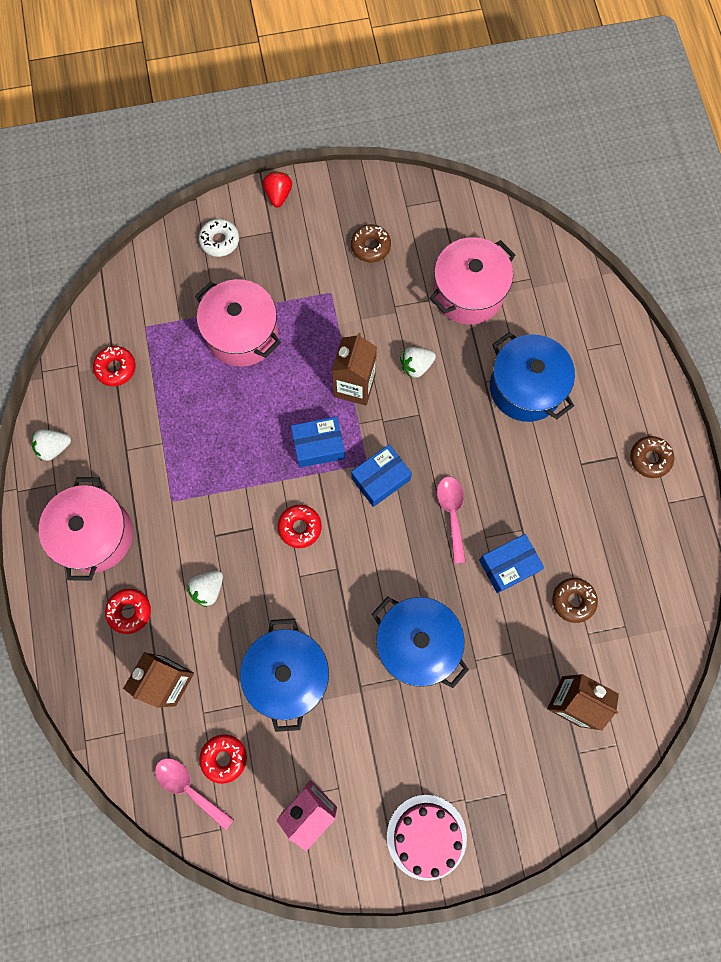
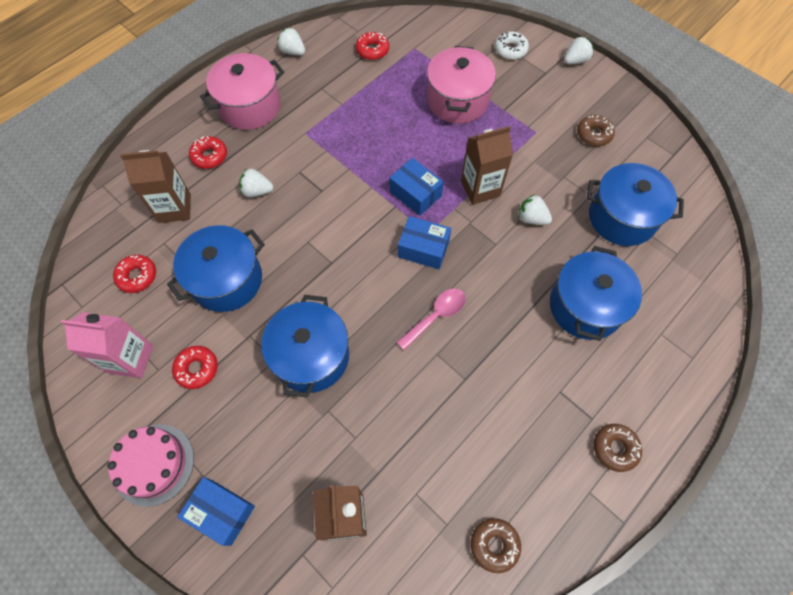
camera: 55 degrees right, 10 degrees down
pink spoon [155,758,234,830] -> none
red strawberry [263,171,292,208] -> white strawberry [564,36,594,64]
red donut [278,505,322,548] -> red donut moved to [172,346,218,389]
pink pot [430,237,515,325] -> blue pot [587,163,684,246]
blue box [479,534,544,593] -> blue box moved to [177,477,255,546]
brown donut [552,578,598,623] -> brown donut moved to [471,518,521,573]

